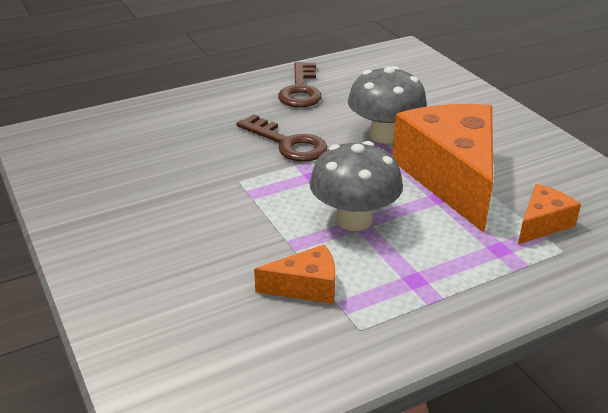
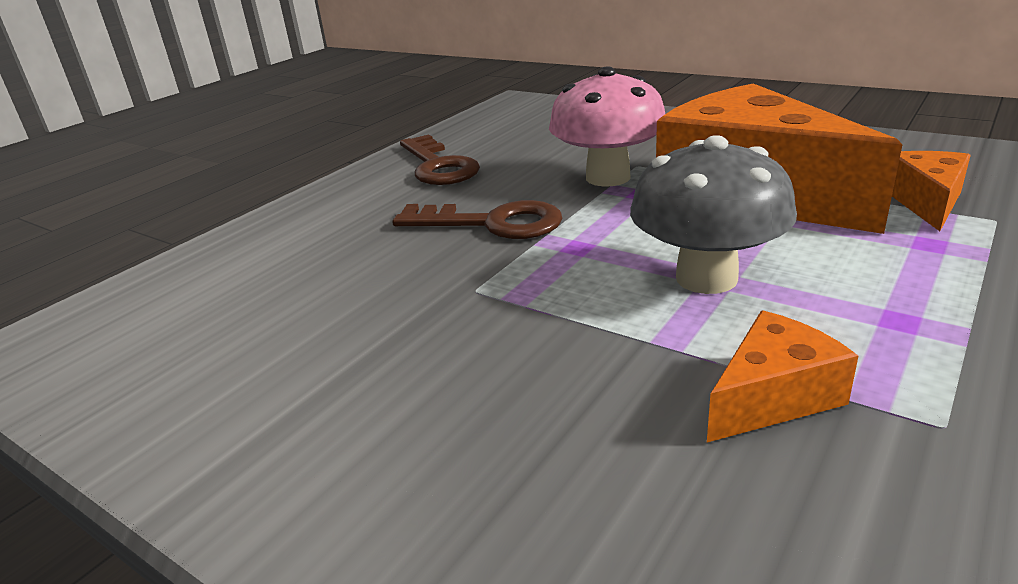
camera: 25 degrees left, 5 degrees down
grey mushroom [348,66,427,143] -> pink mushroom [549,67,665,187]

